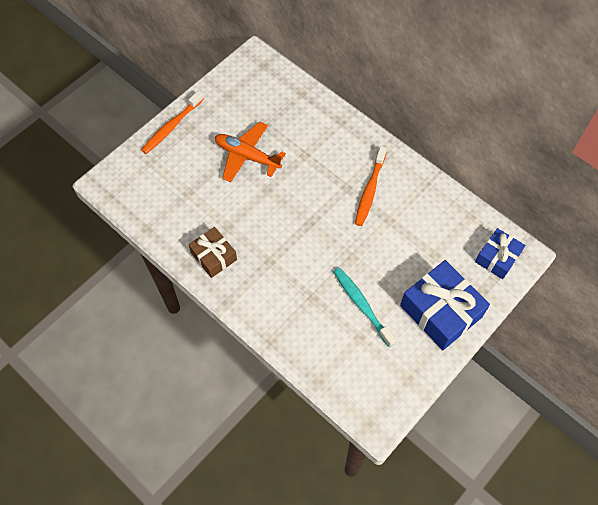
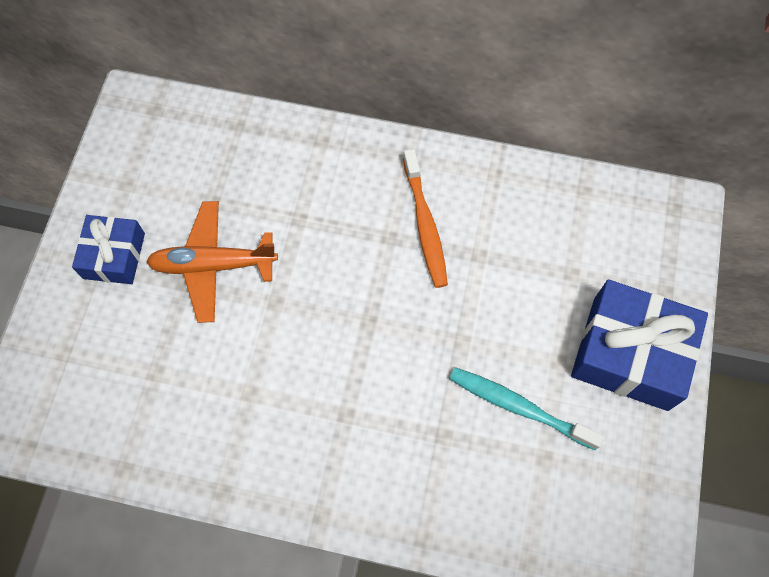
camera: 30 degrees left, 5 degrees up
orange toothbrush [141,90,204,154] -> none
brown gift [189,227,237,278] -> none
blue gift [475,228,525,279] -> blue gift moved to [72,215,145,284]

